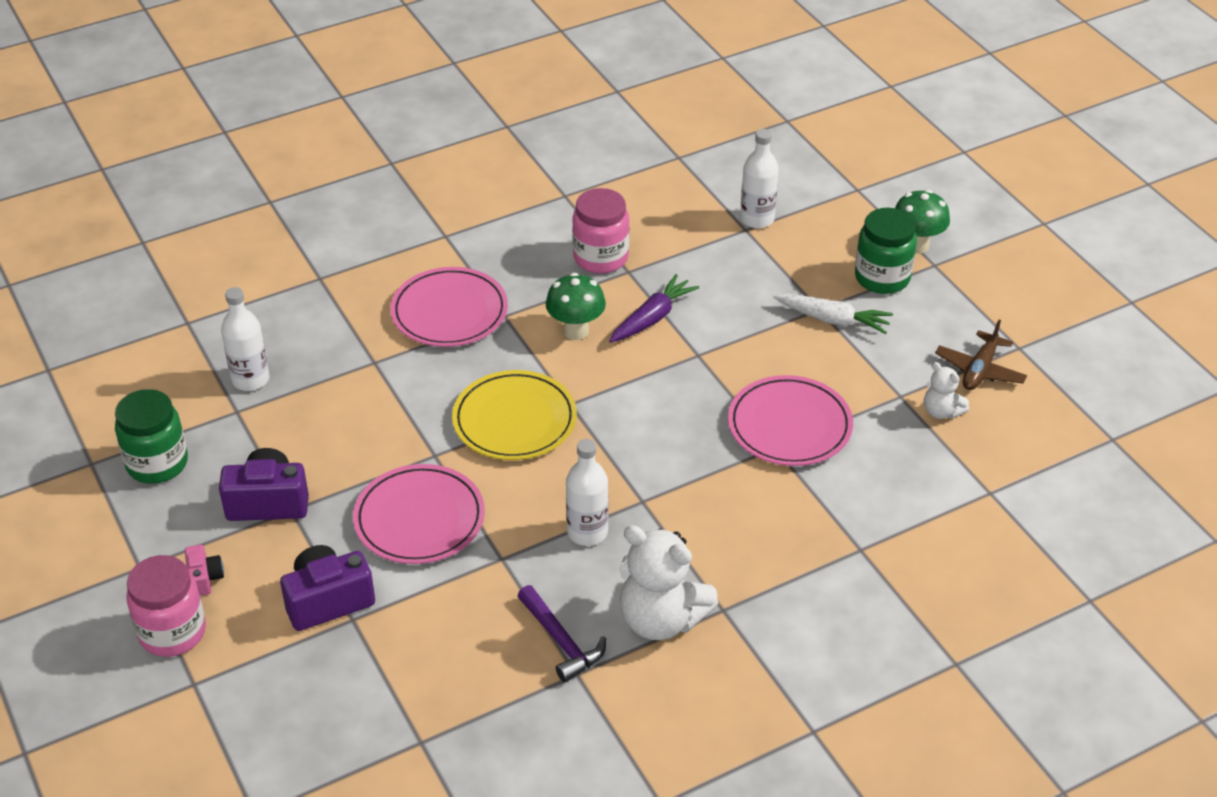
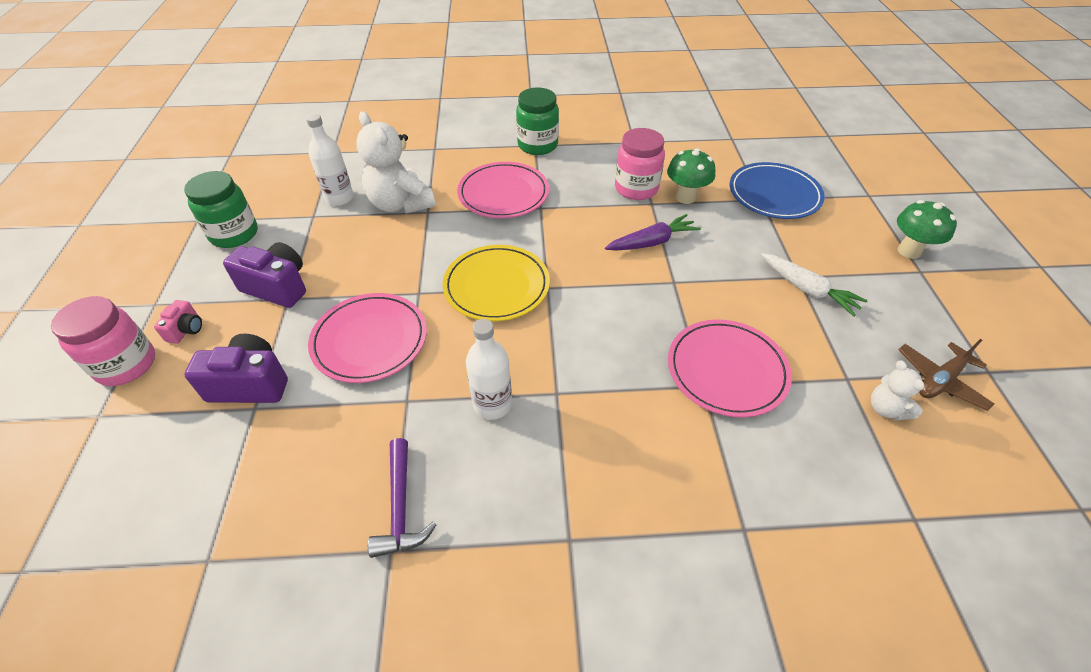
camera: 25 degrees right, 5 degrees up
green mushroom [546,273,606,340] -> green mushroom moved to [667,148,716,204]
white teddy bear [619,525,718,640] -> white teddy bear moved to [356,111,436,213]
white bottle [740,129,779,229] -> blue plate [730,162,825,219]
green jar [855,208,917,294] -> green jar moved to [516,88,559,155]

